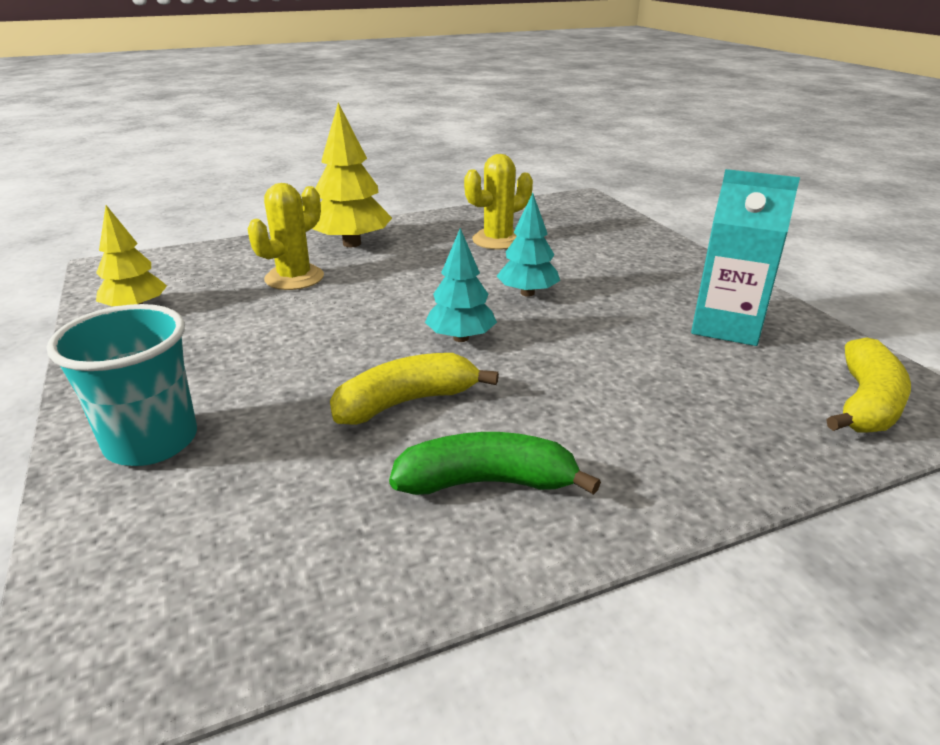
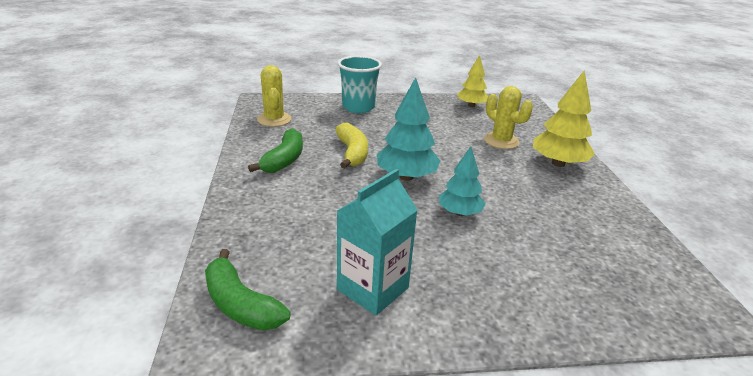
camera: 105 degrees right, 0 degrees up
turquoise tree [425,228,497,342] -> turquoise tree [377,77,440,181], size x1.52
yellow cactus [464,154,533,250] -> yellow cactus moved to [257,65,292,127]
yellow banana [826,337,911,433] -> green banana [205,249,290,331]

